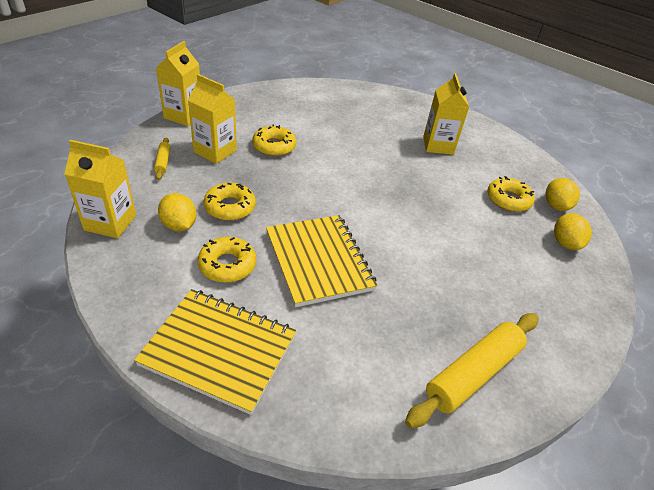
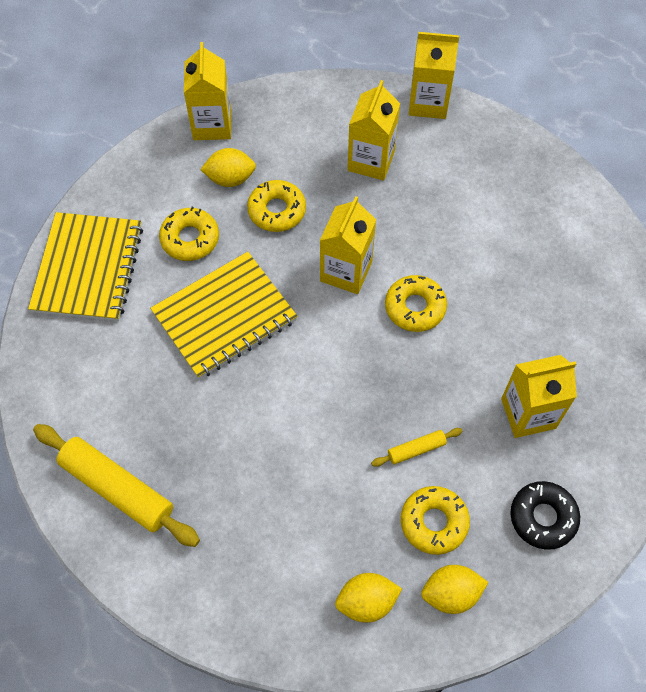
camera: 80 degrees right, 20 degrees up
yellow rolling pin [154,137,171,180] -> yellow rolling pin moved to [371,428,463,467]
yellow lemon [158,193,196,231] -> yellow lemon turned 45 degrees clockwise [200,148,256,187]
yellow donut [252,124,296,156] -> yellow donut moved to [385,275,447,332]
none -> yellow carton [320,196,376,294]
none -> black donut [510,481,580,550]

